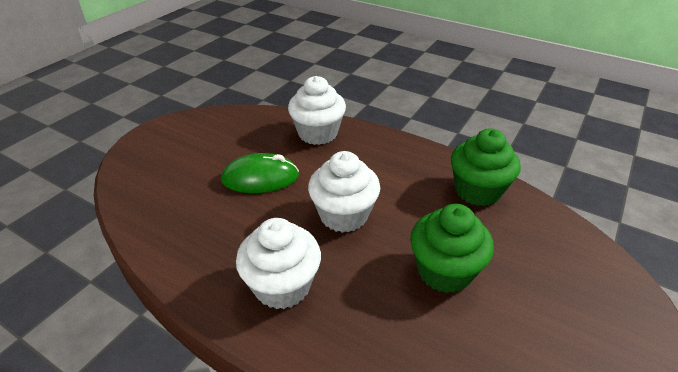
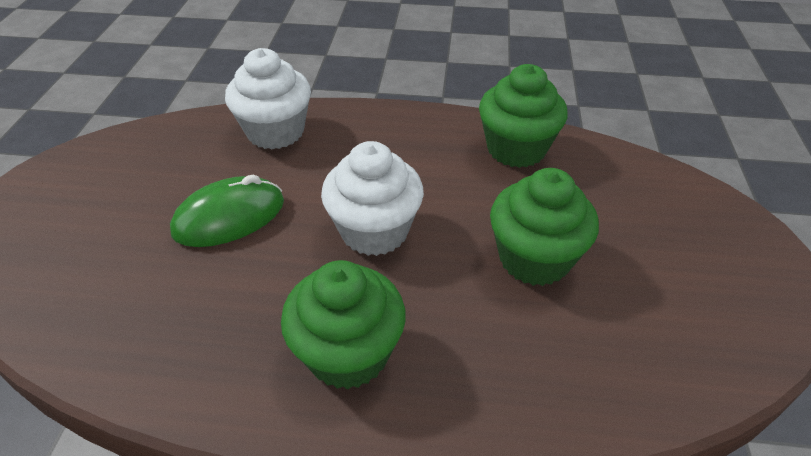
camera: 25 degrees left, 5 degrees up
white cupcake [236,218,321,309] -> green cupcake [281,260,406,389]

